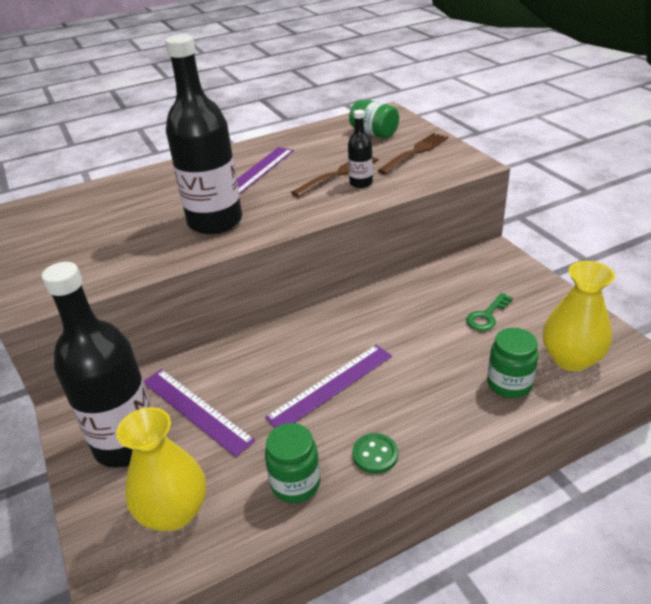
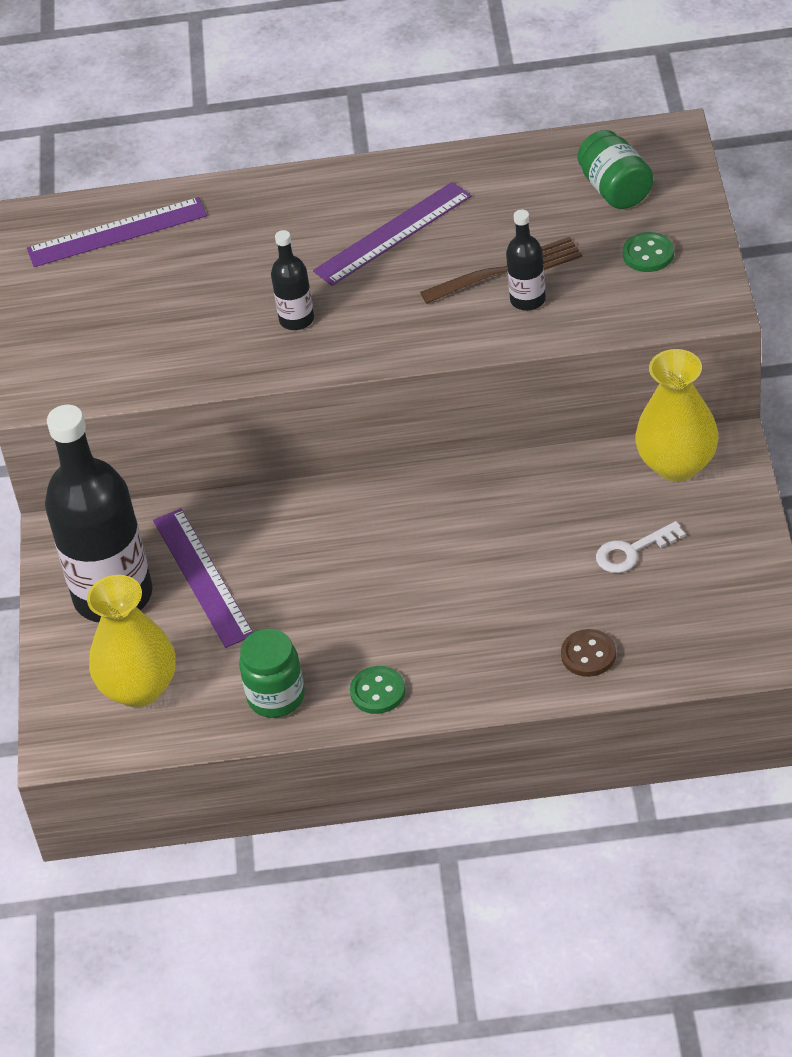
camera: 25 degrees right, 10 degrees up
black bottle [165,34,242,234] -> black bottle [271,230,314,330], size x0.45
purple ruler [265,345,392,428] -> purple ruler moved to [27,197,207,267]
brown fork [377,133,448,174] -> green button [623,232,674,272]
green key [466,293,513,331] -> white key [596,521,686,573]
green jar [487,328,539,398] -> brown button [561,629,616,677]
yellow vase [543,261,615,371] -> yellow vase moved to [635,349,719,482]

